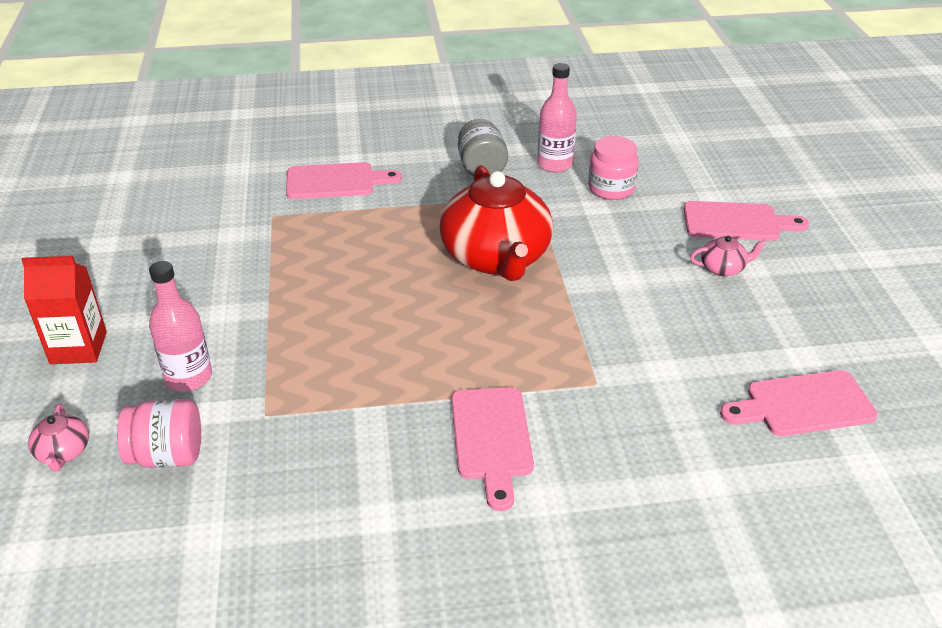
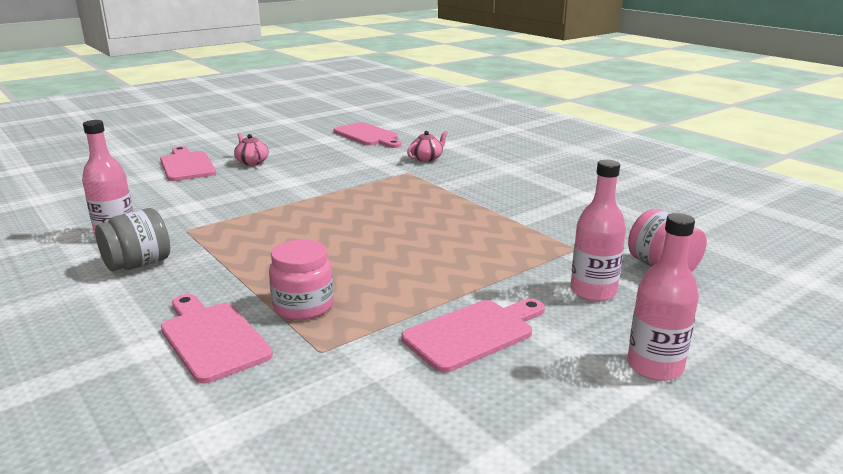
camera: 120 degrees left, 15 degrees down
red carton [21,256,107,364] -> pink bottle [627,213,699,381]
pink teapot [28,404,89,472] -> pink teapot moved to [407,131,448,162]
red teapot [439,165,553,281] -> none
pink cutting board [451,387,534,511] -> pink cutting board moved to [402,299,545,373]
pink jar [588,136,639,200] -> pink jar moved to [269,239,334,320]

